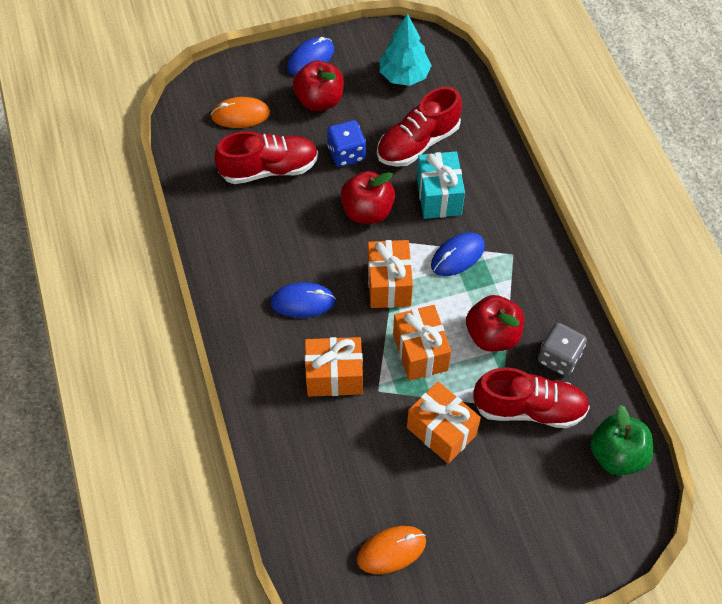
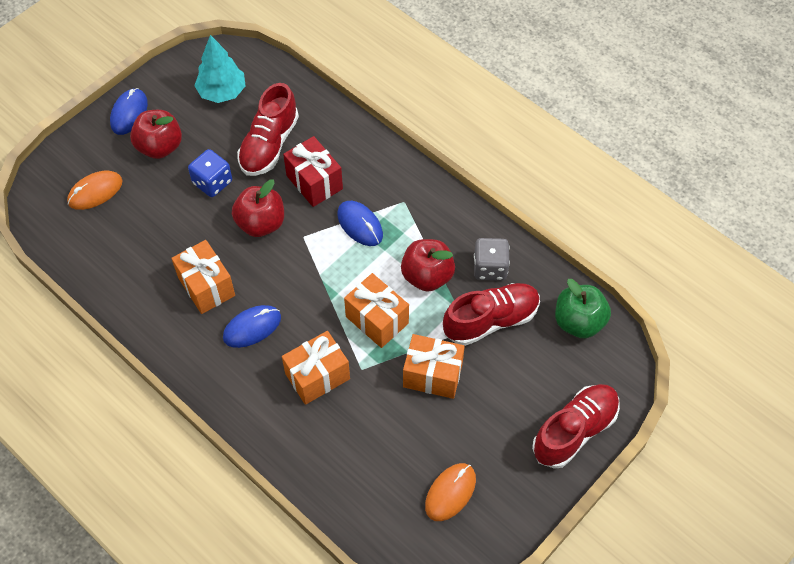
camera: 30 degrees left, 0 degrees up
red shoe [215,131,318,184] -> red shoe moved to [532,384,620,469]
orange gift [368,240,413,308] -> orange gift moved to [171,240,235,314]
turquoise gift [417,151,465,219] -> red gift [283,136,343,207]
blue mouse [431,232,485,276] -> blue mouse turned 60 degrees counterclockwise [338,201,383,246]

